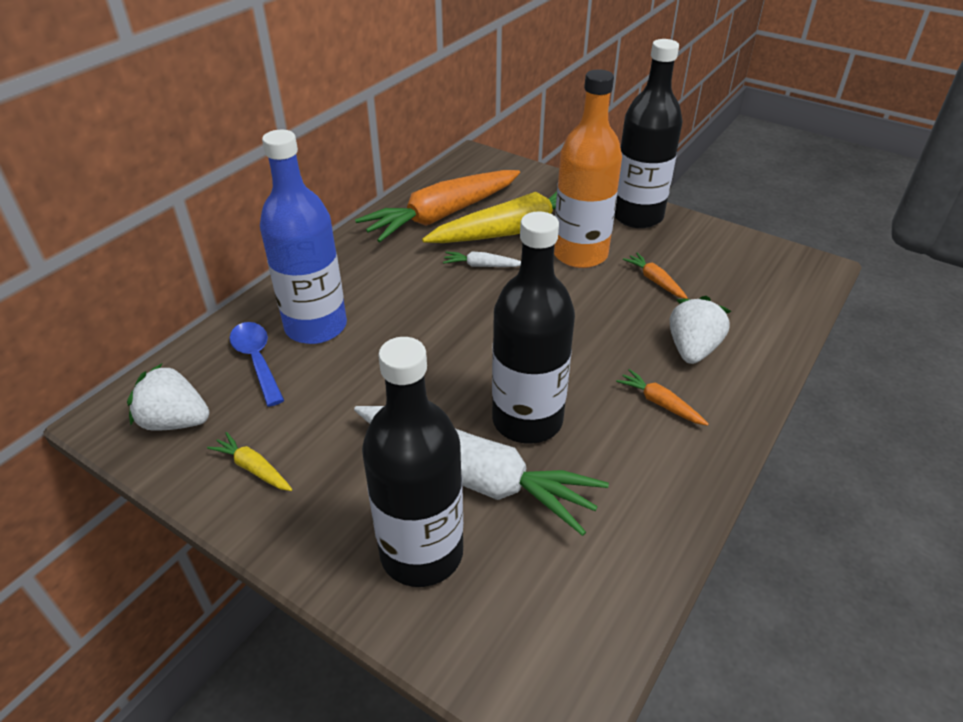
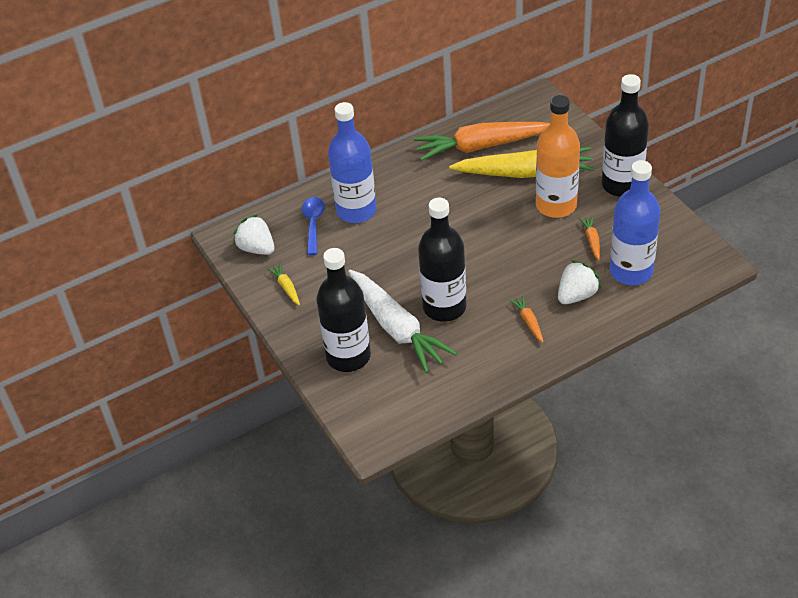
camera: 30 degrees right, 5 degrees up
white carrot [443,251,521,267] -> none
none -> blue bottle [610,160,660,285]

